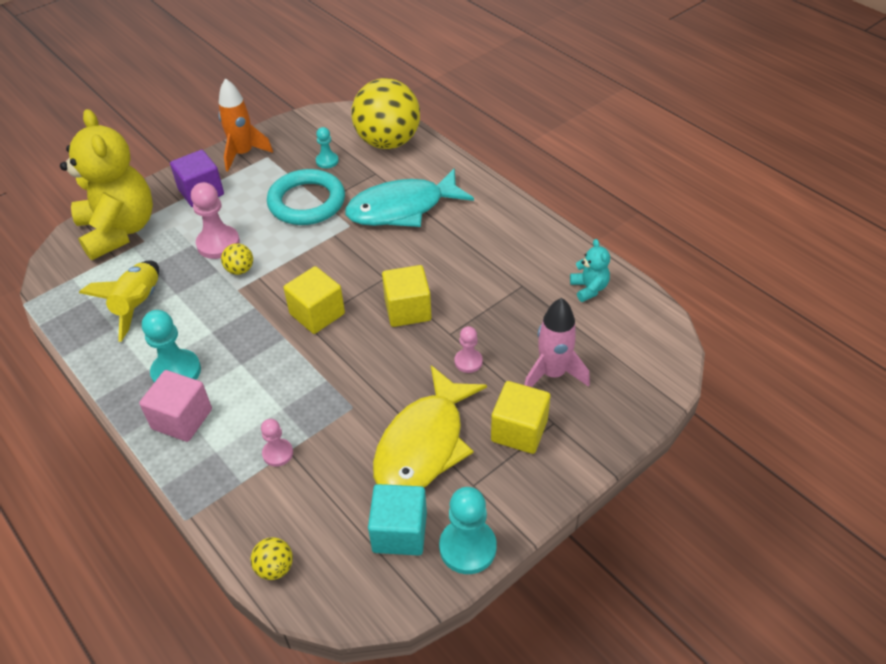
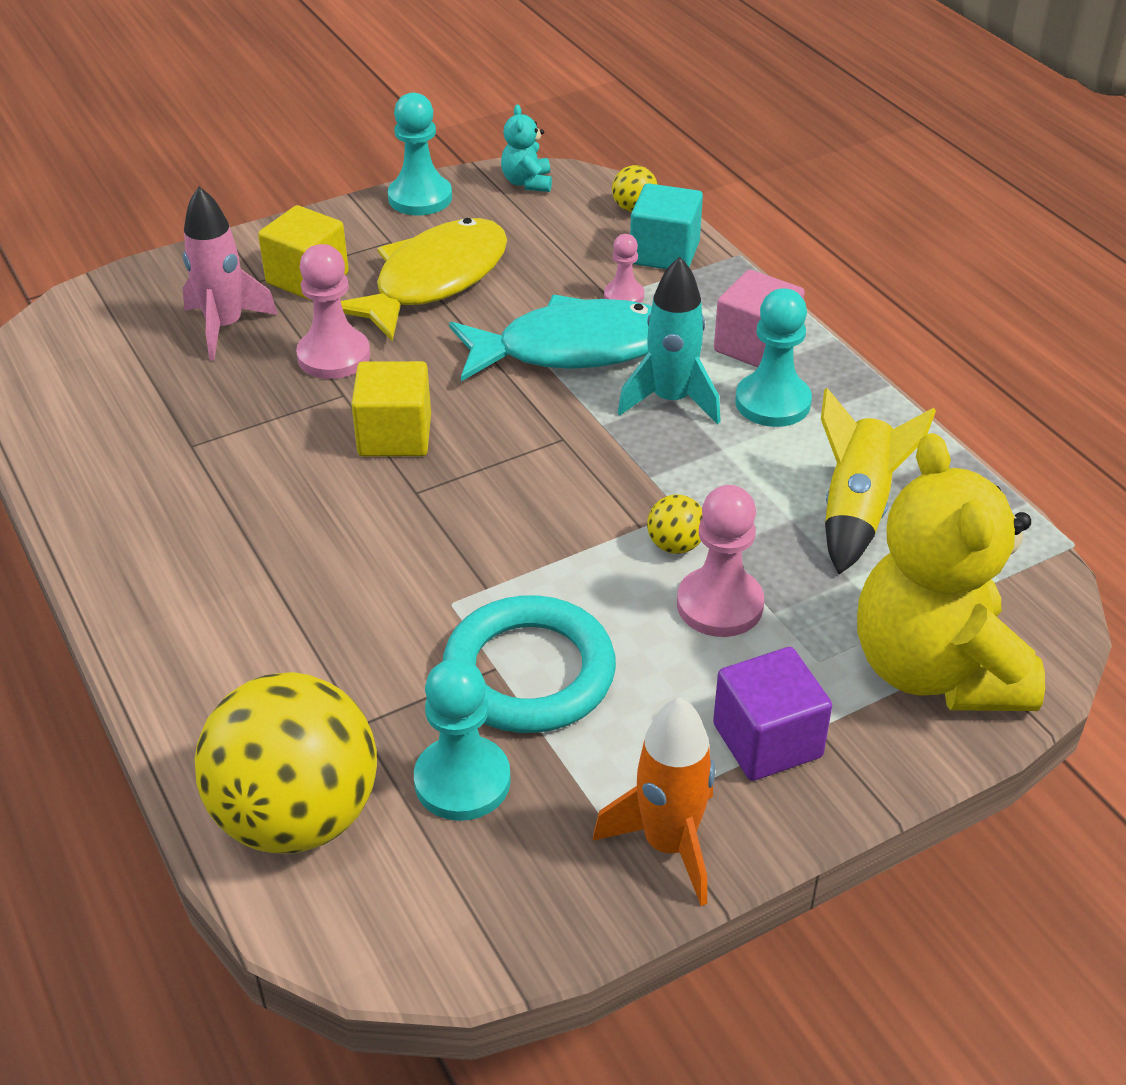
camera: 170 degrees left, 5 degrees down
yellow cube [284,266,345,334] -> none
turquoise pawn [316,127,339,169] -> turquoise pawn [414,658,511,821], size x1.72
turquoise fish [345,168,474,227] -> turquoise fish moved to [449,295,652,381]
turquoise cube [368,484,427,556] -> turquoise cube moved to [630,183,703,269]
pink pawn [455,326,483,373] -> pink pawn [296,244,370,379], size x1.72
turquoise teddy bear [570,239,610,302] -> turquoise teddy bear moved to [501,105,552,192]
none -> turquoise rocket [618,256,721,424]

